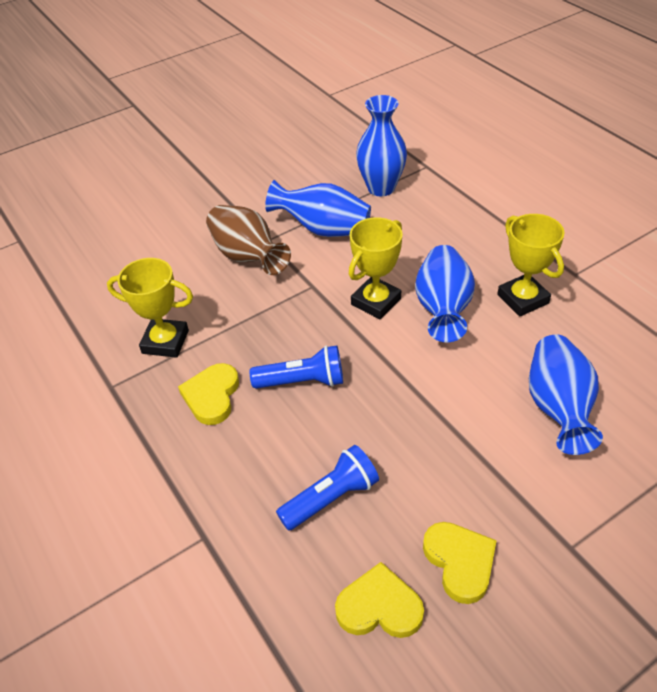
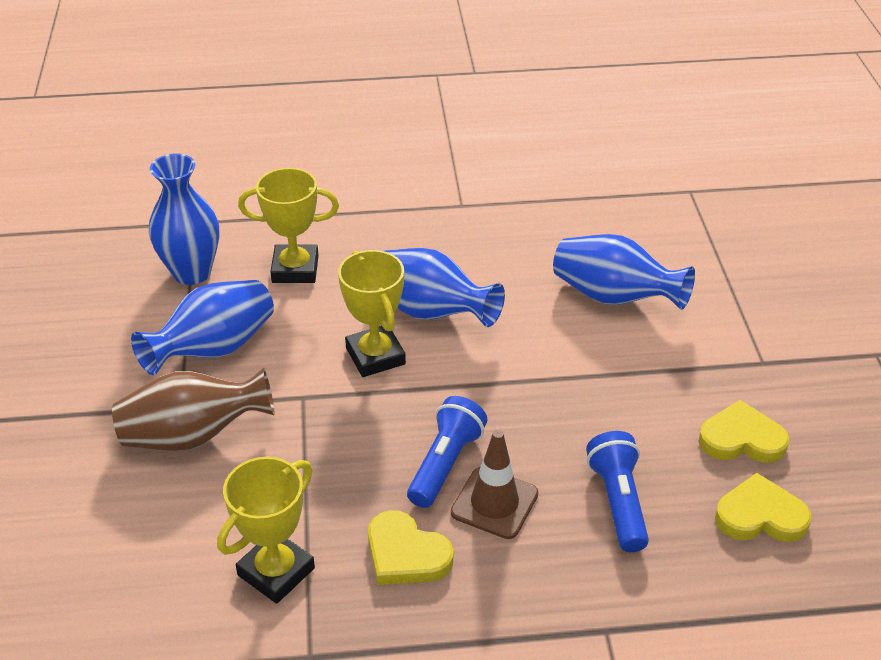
camera: 65 degrees left, 5 degrees down
yellow heart [335,562,424,638] -> yellow heart turned 60 degrees clockwise [715,473,811,542]
yellow trophy [497,214,565,317] -> yellow trophy moved to [238,168,339,283]
none -> brown traffic cone [451,430,538,539]

